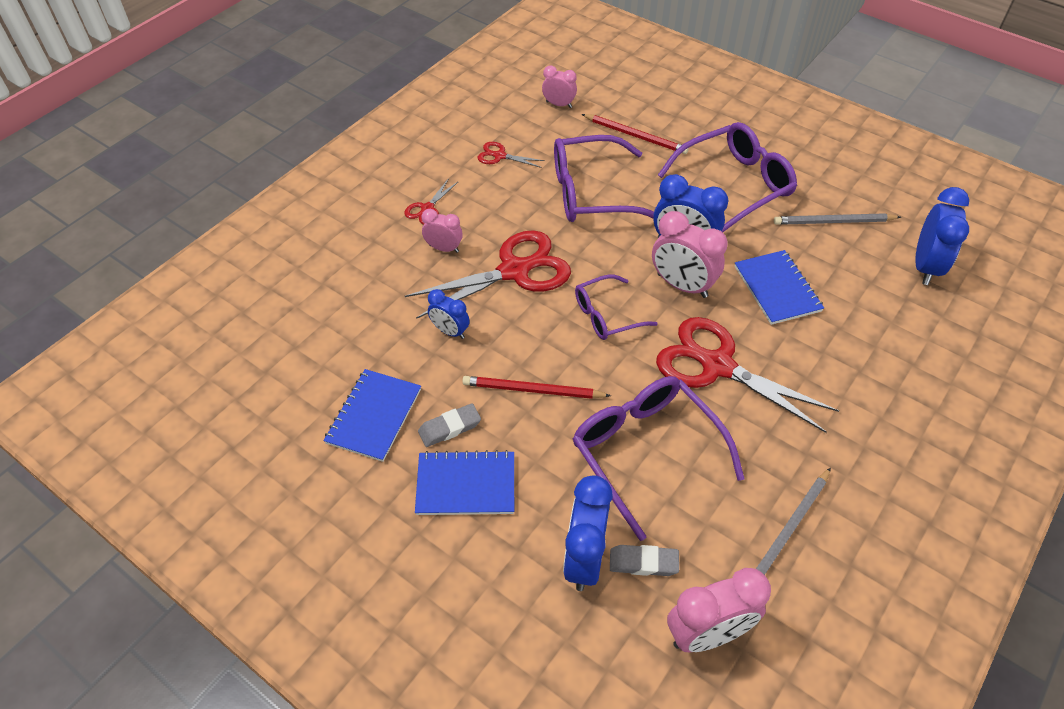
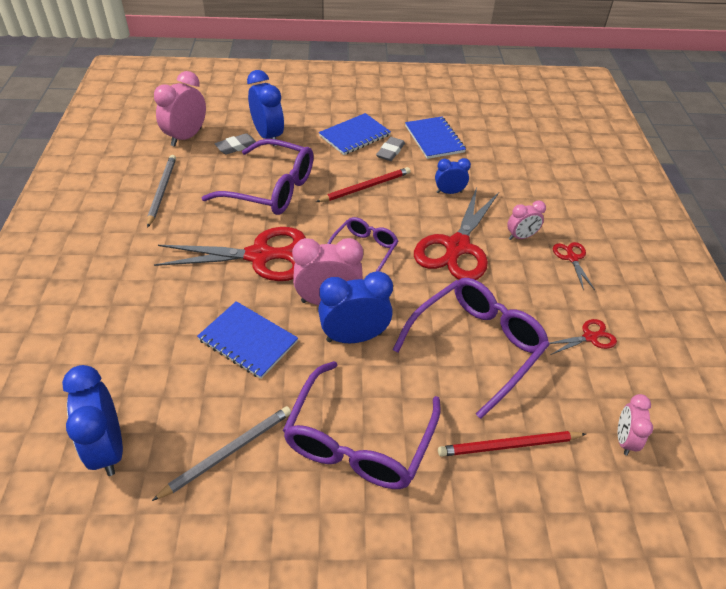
camera: 140 degrees right, 5 degrees down
pink clock [542,66,577,108] -> pink clock turned 120 degrees clockwise [618,394,653,455]

